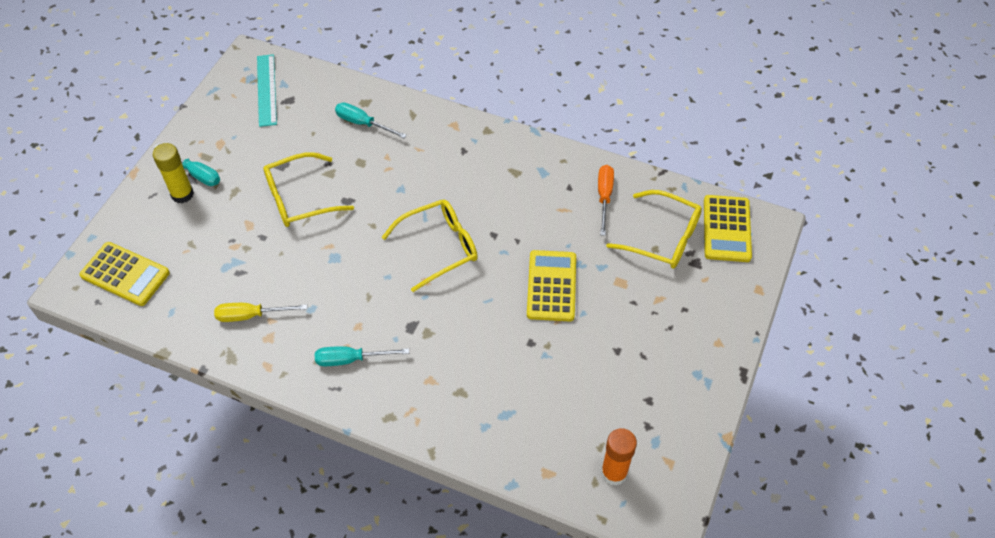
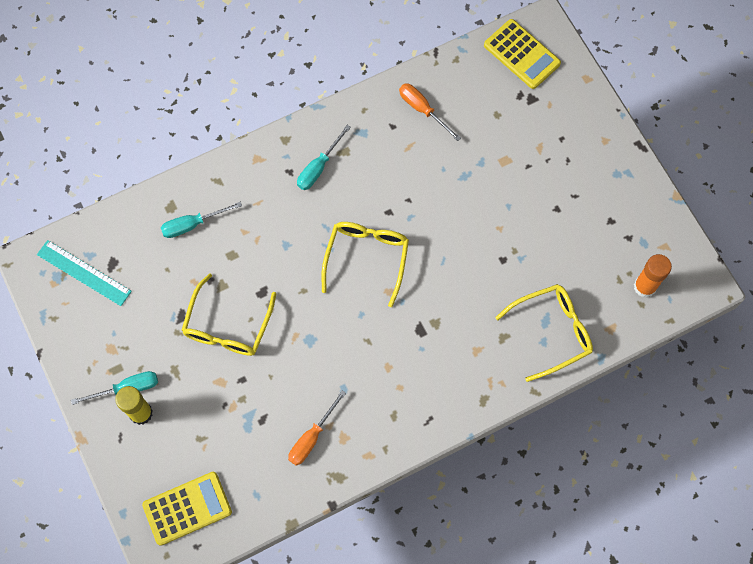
camera: 50 degrees left, 15 degrees up
yellow screwdriver [214,303,307,322] -> orange screwdriver [288,390,346,466]
turquoise screwdriver [315,346,409,366] -> turquoise screwdriver moved to [297,125,351,190]
yellow calculator [527,250,576,321] -> none
yellow glasses [606,190,702,269] -> yellow glasses moved to [495,284,593,382]

